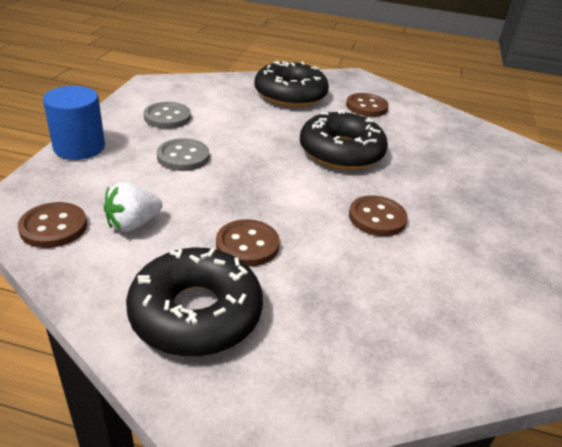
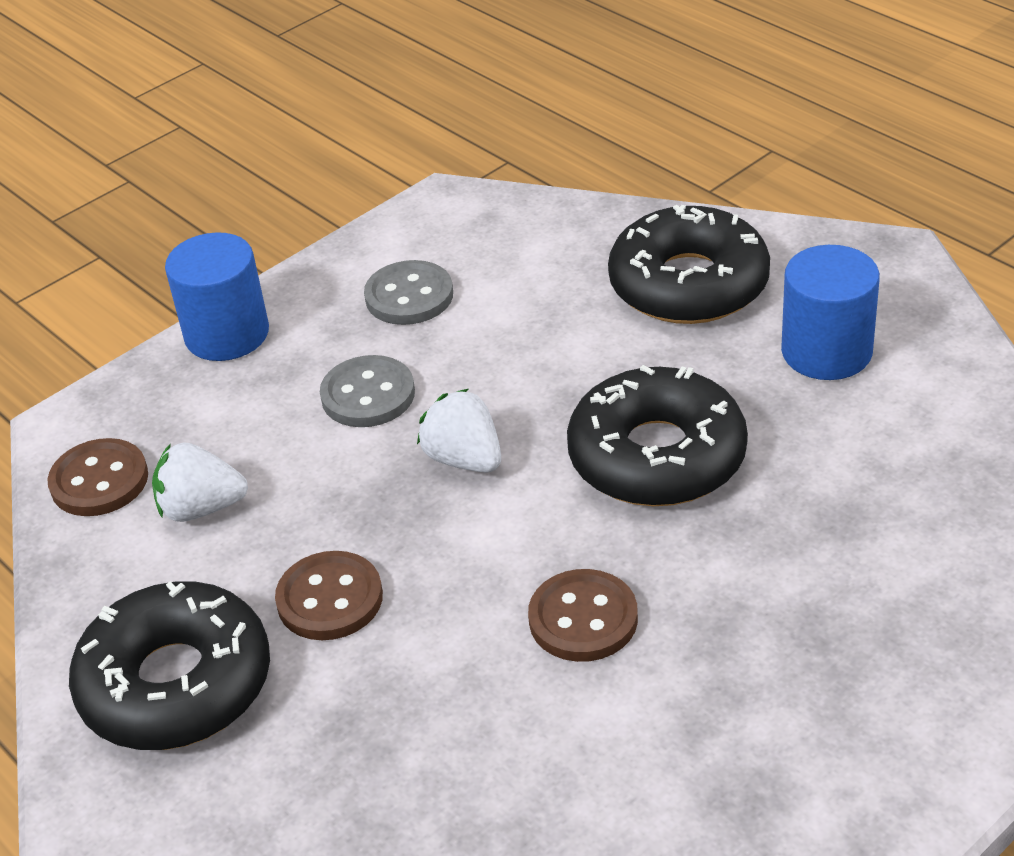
camera: 40 degrees right, 5 degrees up
brown button [346,93,389,117] -> blue cylinder [781,245,880,380]
none -> white strawberry [417,389,501,473]

